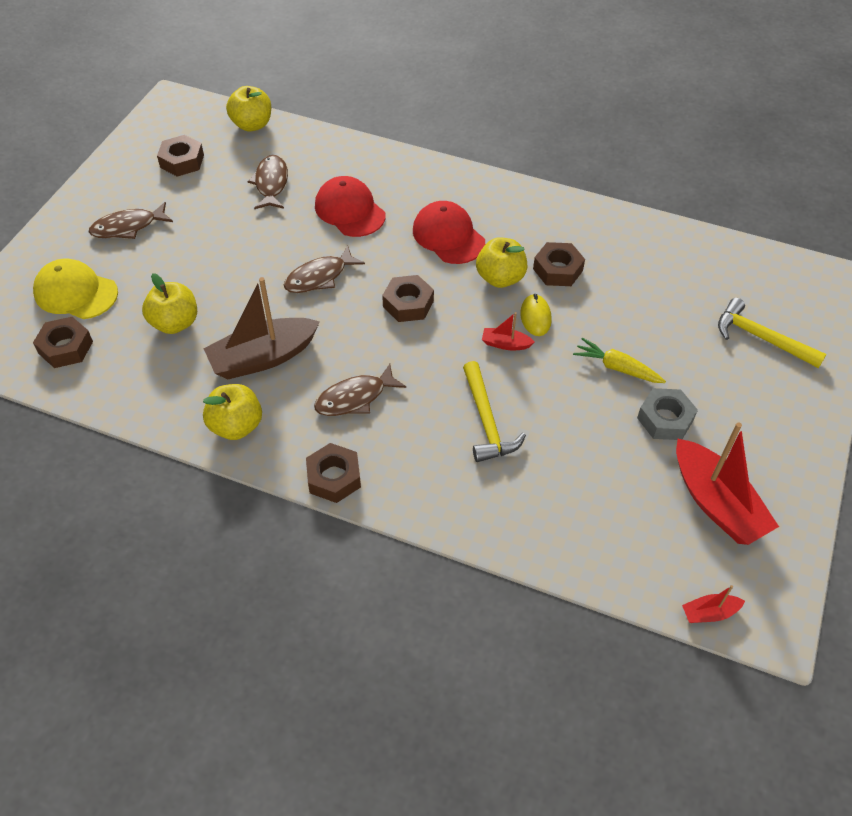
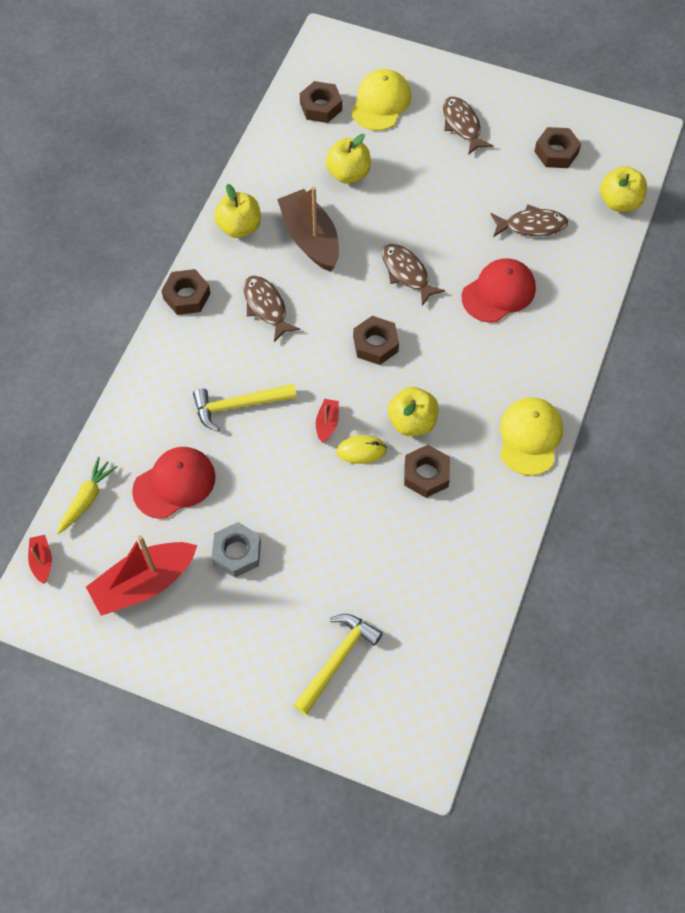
camera: 90 degrees right, 10 degrees up
red cap [413,201,485,264] -> red cap moved to [132,447,216,519]
yellow carrot [573,338,666,383] -> yellow carrot moved to [57,457,118,534]
none -> yellow cap [500,397,563,476]

